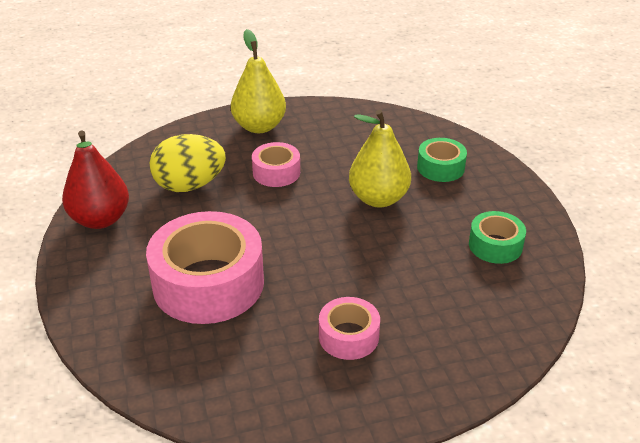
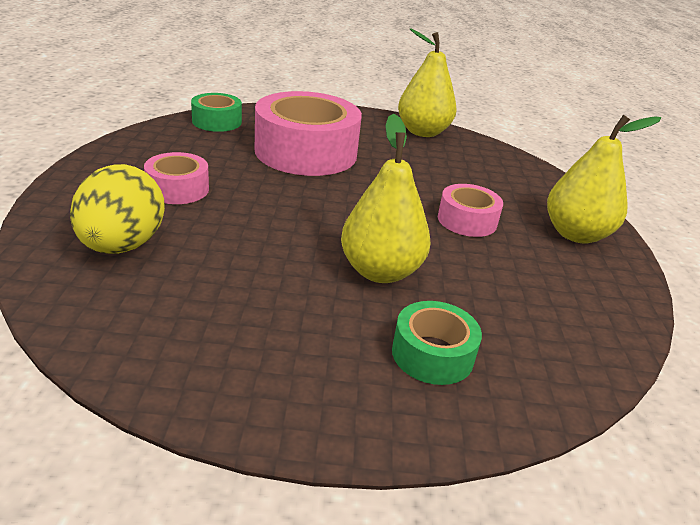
camera: 105 degrees right, 5 degrees down
red pear [62,131,129,229] -> yellow pear [398,28,457,137]
yellow egg [149,134,226,192] -> yellow egg moved to [70,164,165,254]
green tape [469,211,526,264] -> green tape moved to [191,93,242,132]

